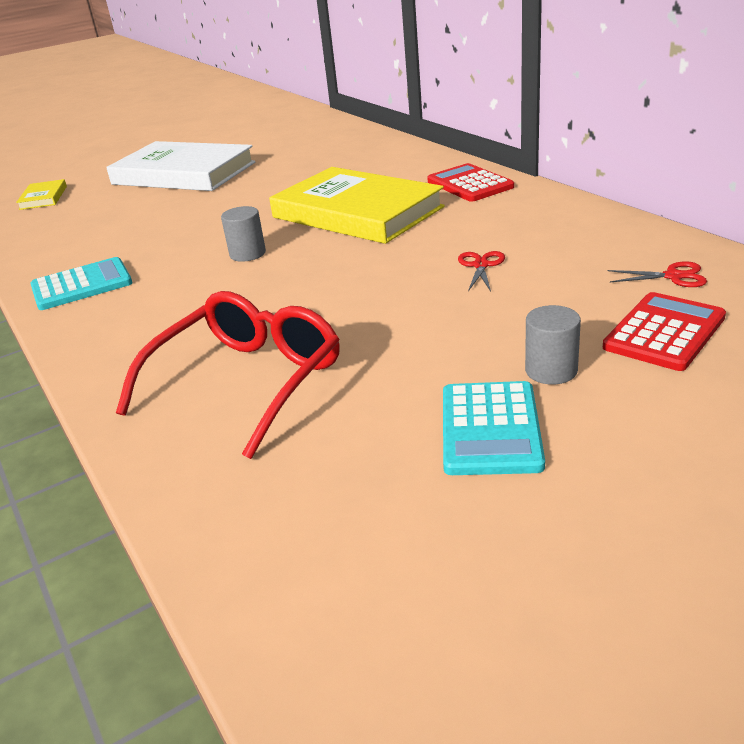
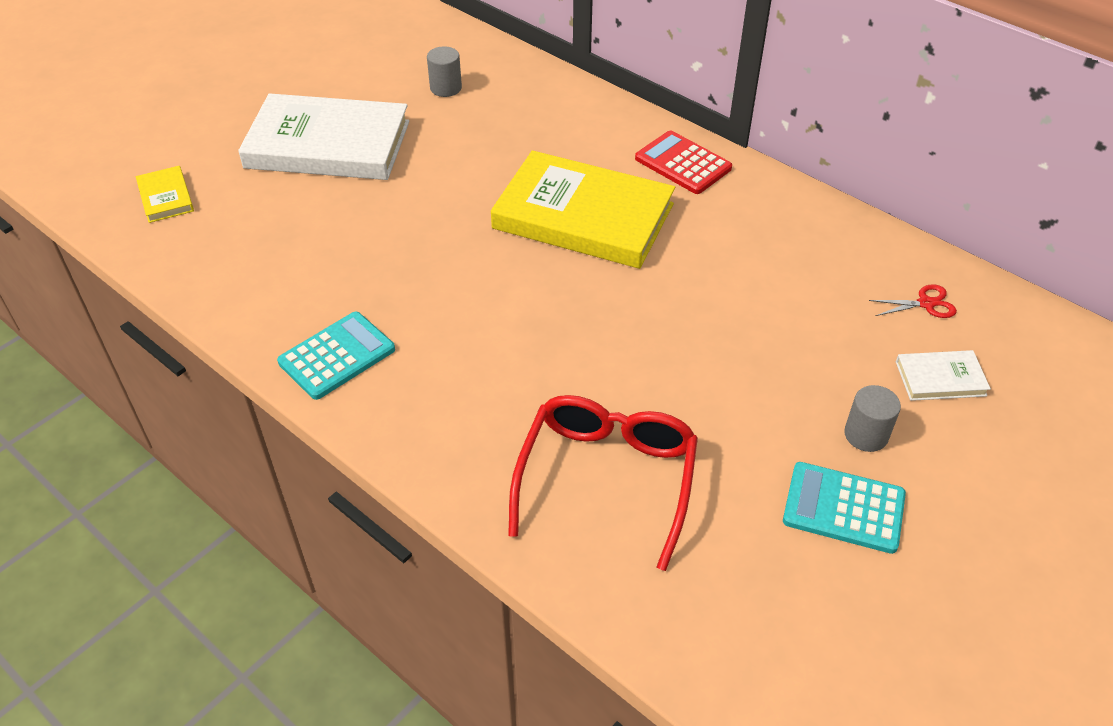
camera: 20 degrees left, 15 degrees up
grey cylinder [221,206,266,262] -> grey cylinder moved to [427,46,462,97]
turquoise calculator [443,381,545,475] -> turquoise calculator turned 120 degrees clockwise [783,462,906,554]
red scissors [458,251,505,292] -> none
red calculator [603,292,726,371] -> white book [896,350,991,401]

